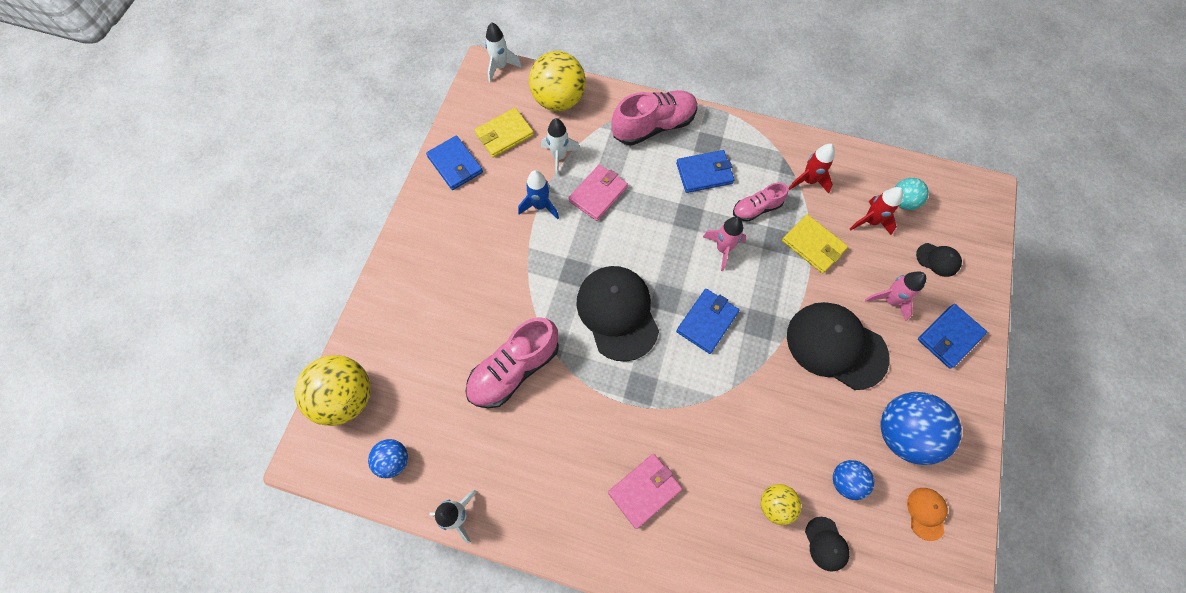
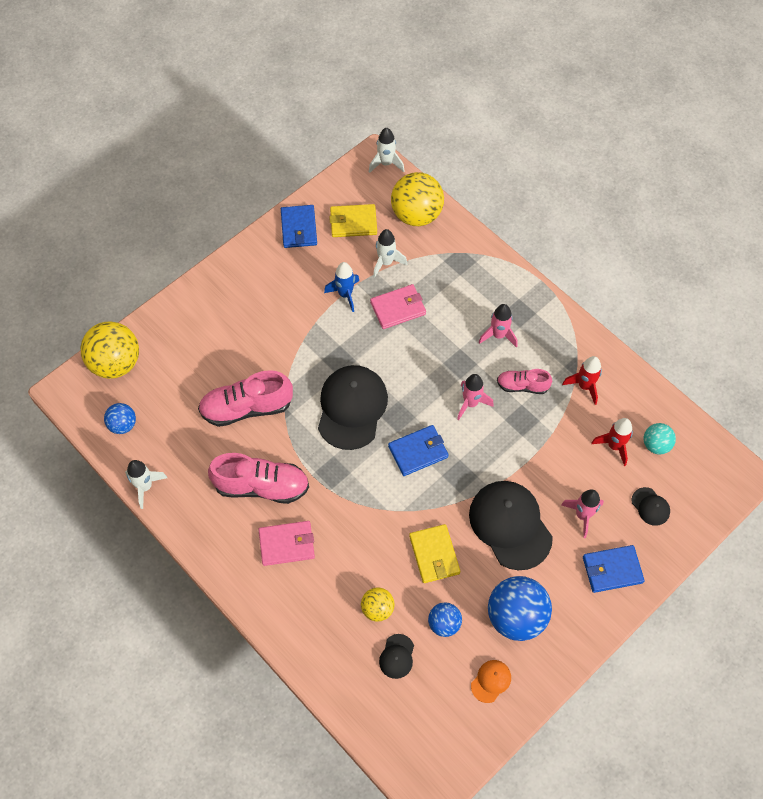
camera: 30 degrees right, 5 degrees down
pink shoe [611,90,698,146] -> pink shoe moved to [208,453,309,504]
blue wallet [676,150,734,193] -> pink rocket [478,304,518,348]
yellow wallet [782,214,848,274] -> yellow wallet moved to [409,524,460,583]

